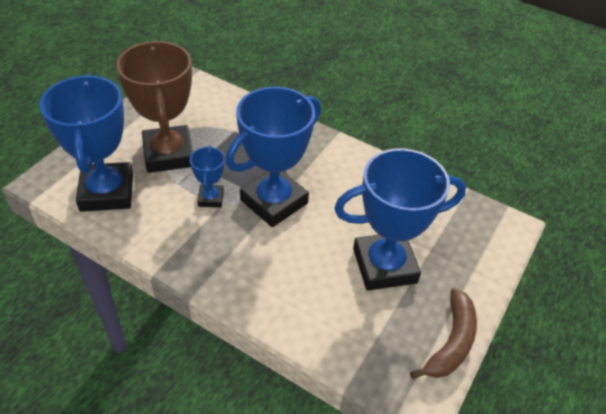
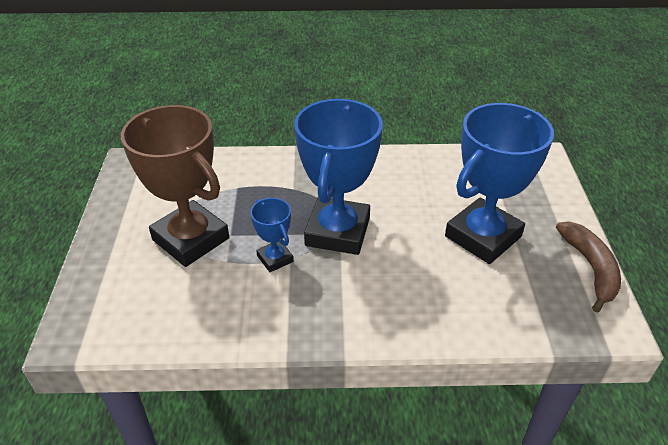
camera: 30 degrees left, 5 degrees down
blue trophy [39,75,133,212] -> none

